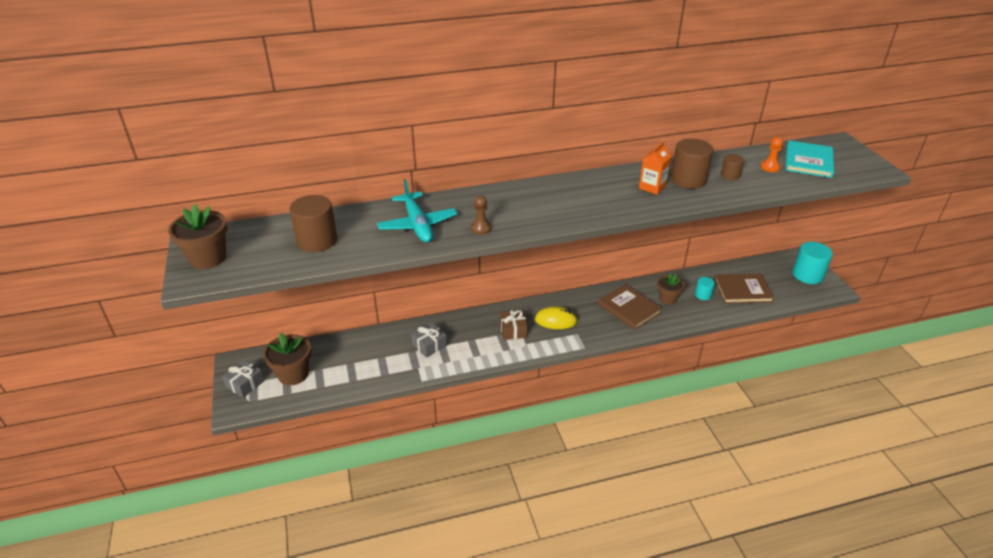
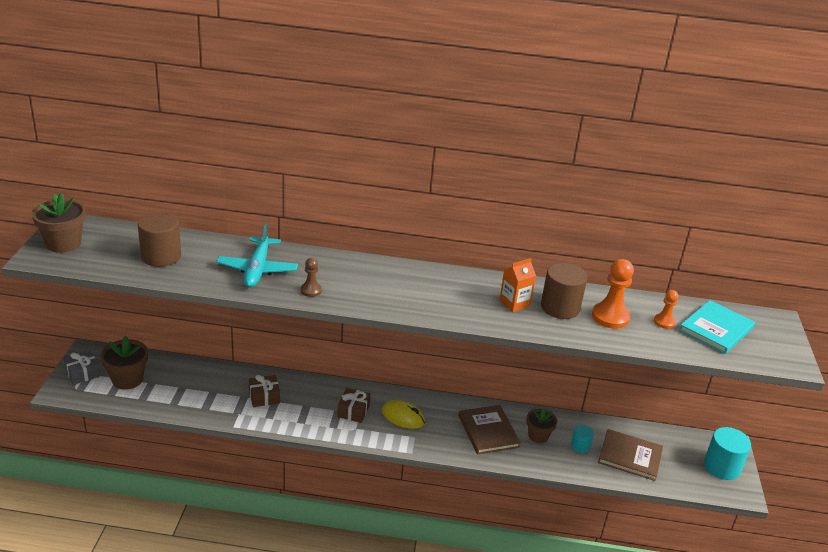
camera: 20 degrees right, 5 degrees down
grey gift [411,323,447,358] -> brown gift [249,375,280,407]
brown cylinder [721,154,744,180] -> orange pawn [592,259,634,329]

